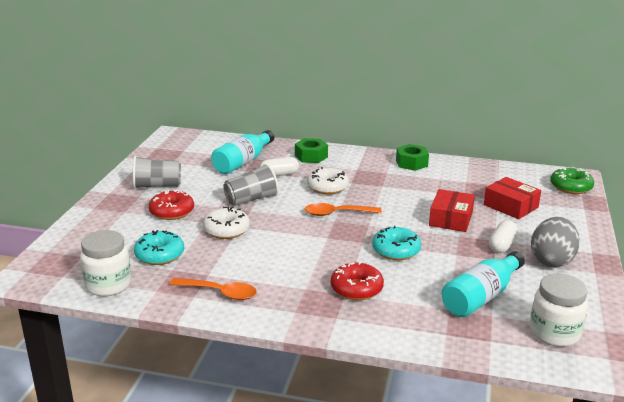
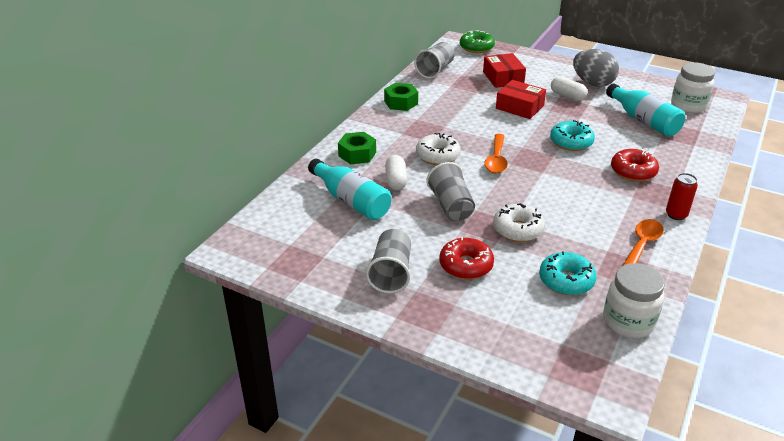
camera: 75 degrees left, 10 degrees up
red box [484,177,541,219] -> red box turned 75 degrees counterclockwise [483,53,526,88]
none -> grey cup [414,42,455,79]
none -> red can [666,173,698,220]

